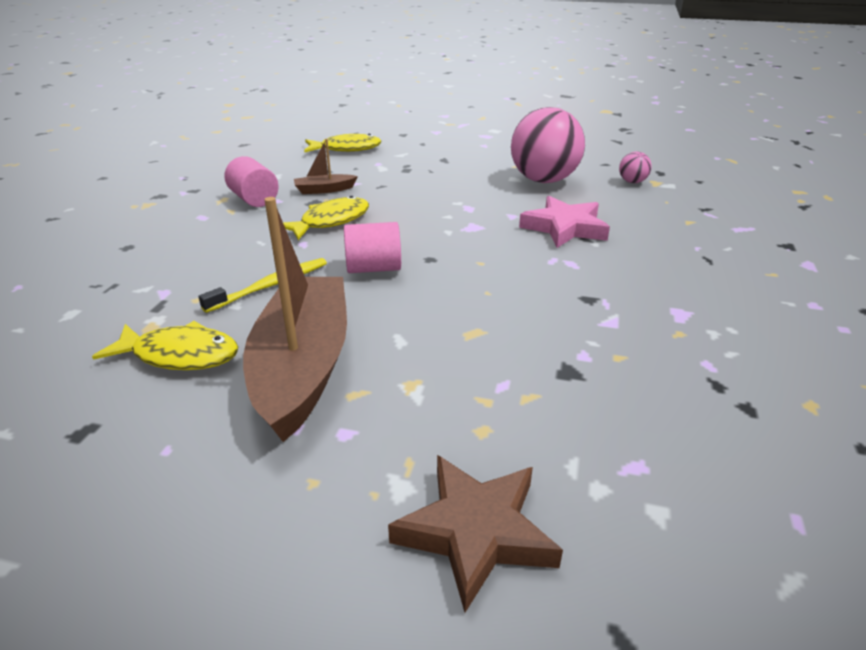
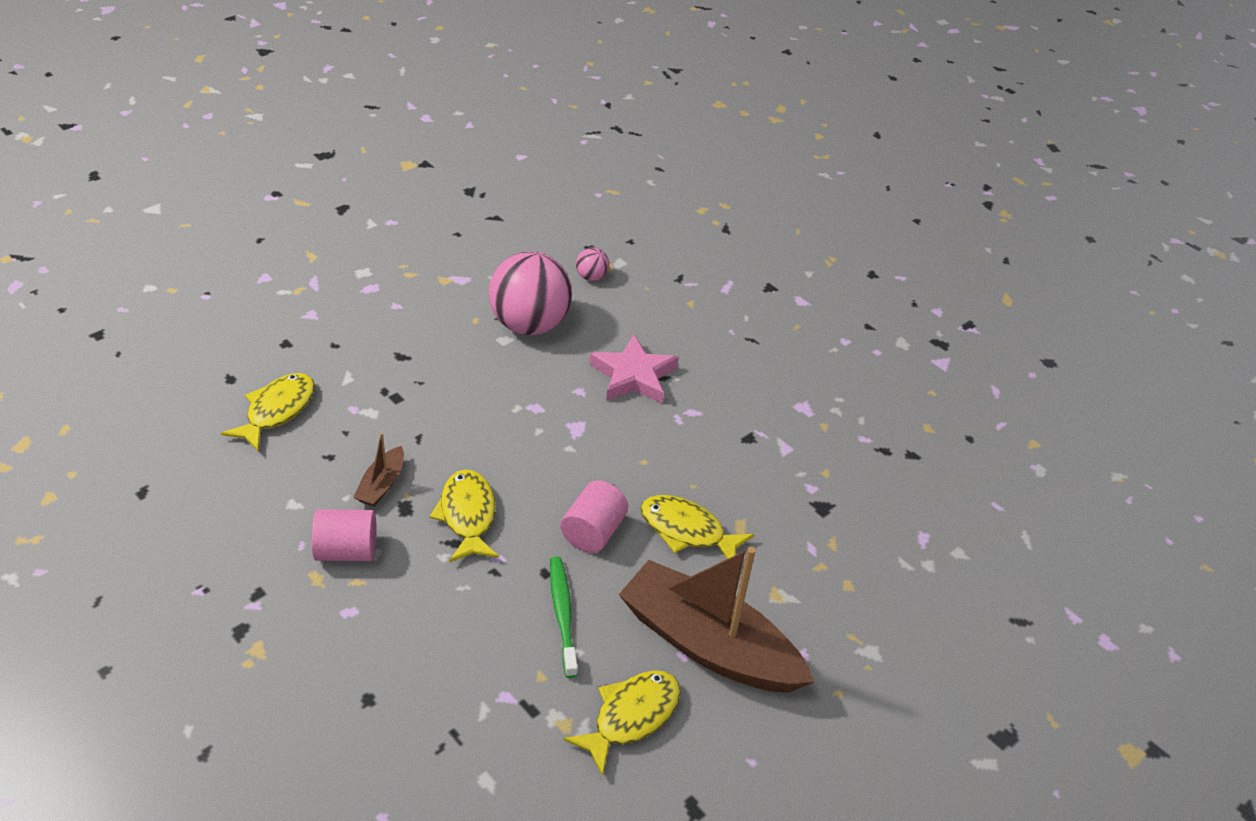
camera: 60 degrees left, 10 degrees up
yellow toothbrush [198,258,327,313] -> green toothbrush [550,556,578,678]
brown star [388,455,563,612] -> none
none -> yellow fish [640,495,754,559]

